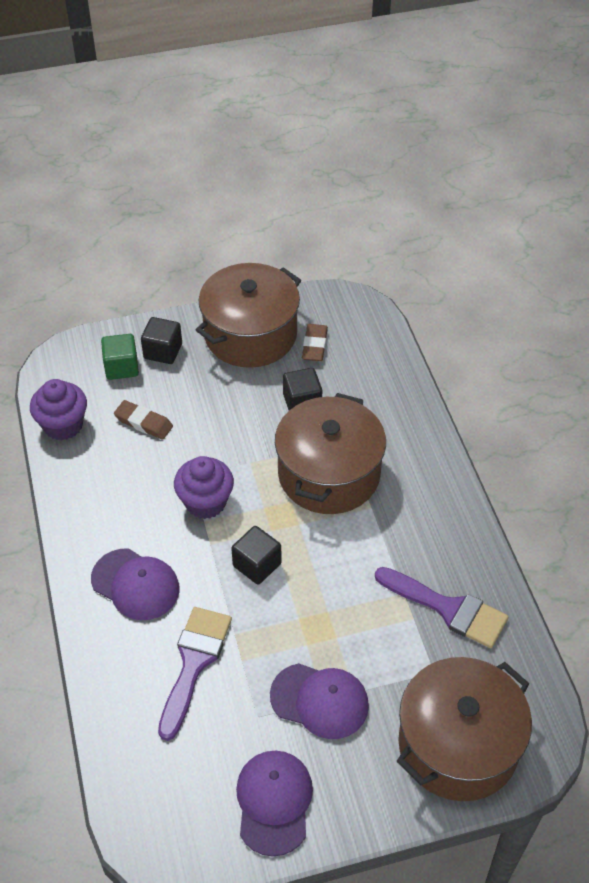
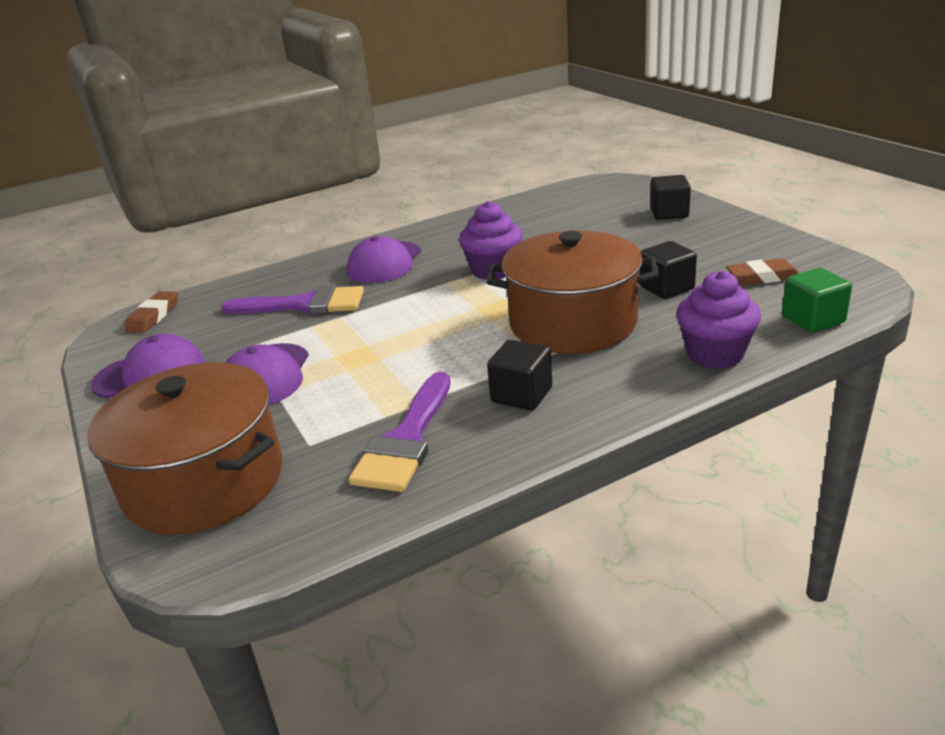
camera: 80 degrees right, 20 degrees down
purple cupcake [30,379,87,440] -> purple cupcake moved to [676,271,761,369]
green cube [101,334,139,380] -> green cube moved to [782,268,852,333]
brown eraser [114,400,173,440] -> brown eraser moved to [125,291,178,333]
brown pot [196,263,301,368] -> none
black cube [231,526,282,584] -> black cube moved to [487,340,552,410]

